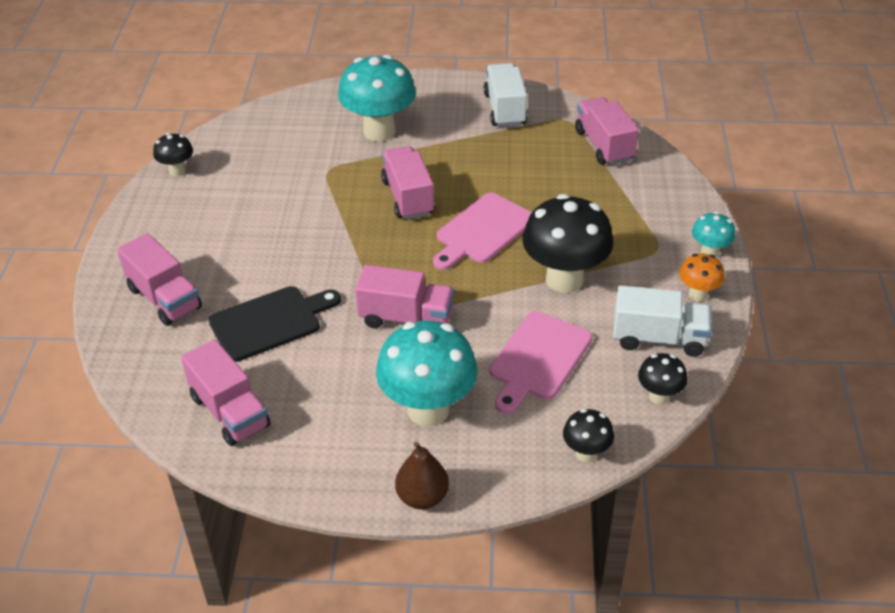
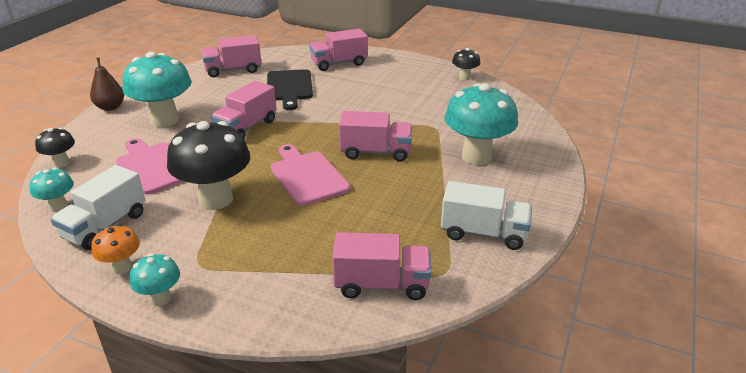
camera: 110 degrees right, 10 degrees down
black mushroom [638,353,687,404] -> turquoise mushroom [30,168,74,212]

